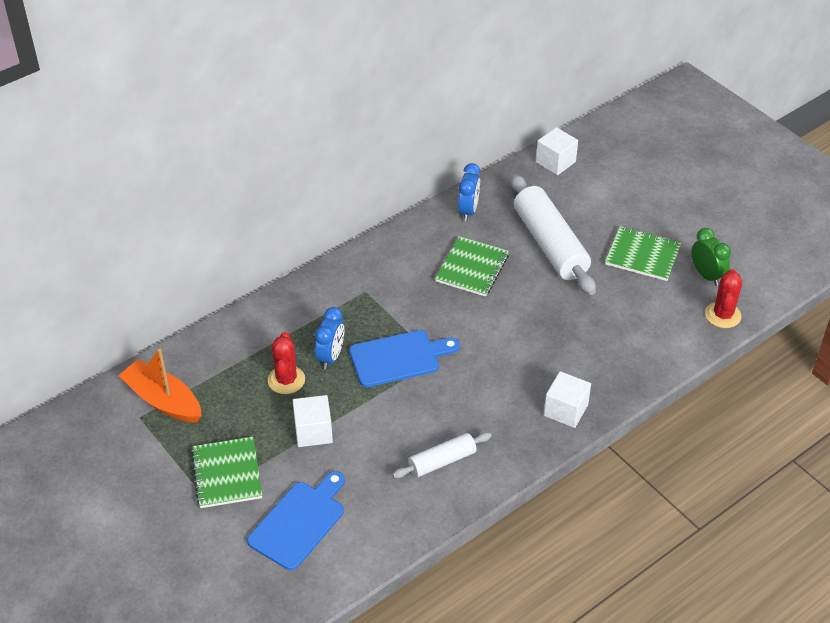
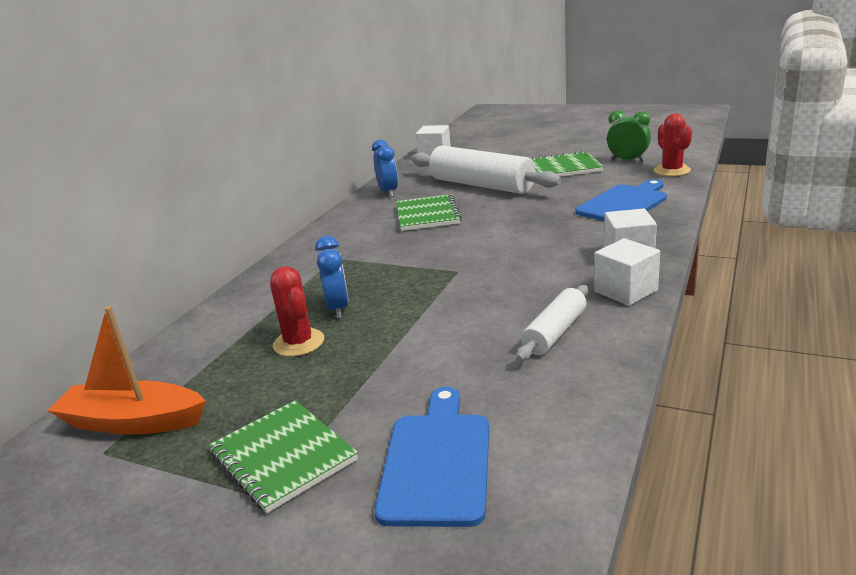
camera: 25 degrees left, 20 degrees down
white cube [293,395,333,447] -> white cube moved to [594,238,660,306]
blue cutting board [349,330,460,387] -> blue cutting board moved to [575,179,667,221]

